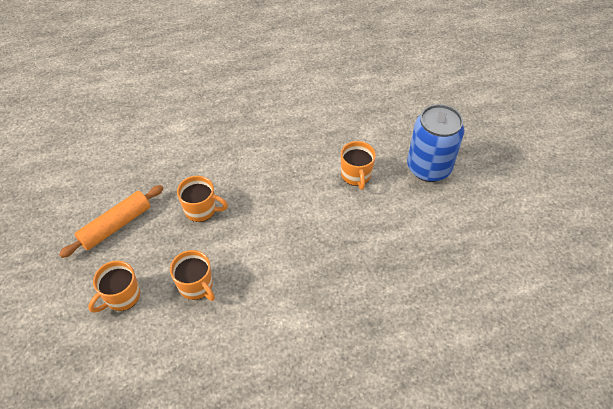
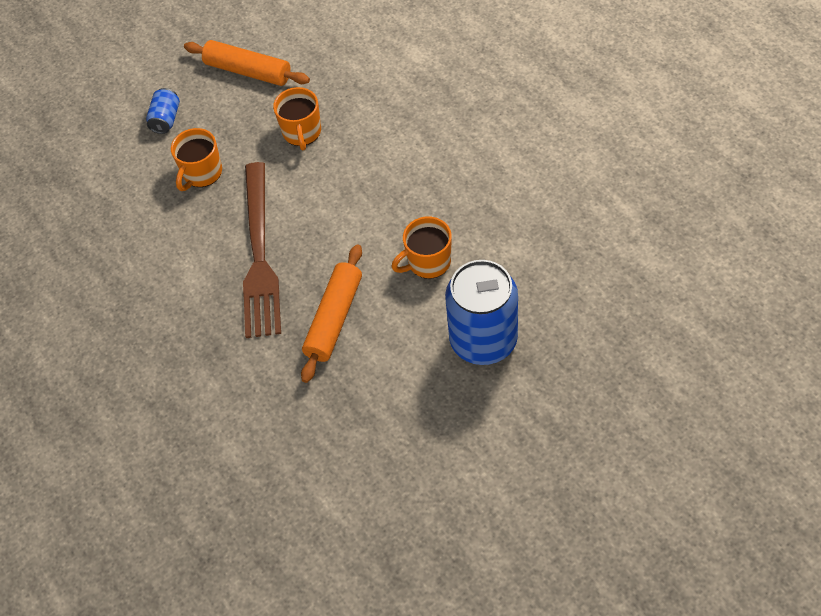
camera: 75 degrees right, 5 degrees up
orange mug [88,261,140,313] -> blue can [146,88,180,134]
none -> brown fork [243,162,281,338]
none -> orange rolling pin [301,244,362,383]

